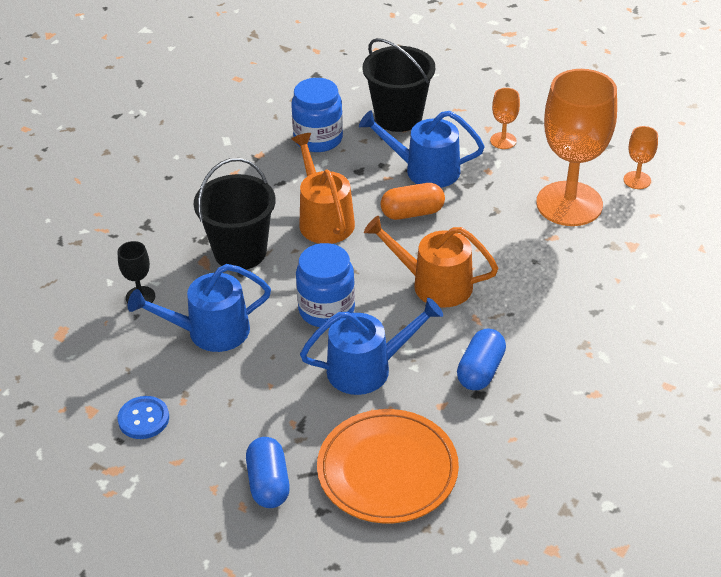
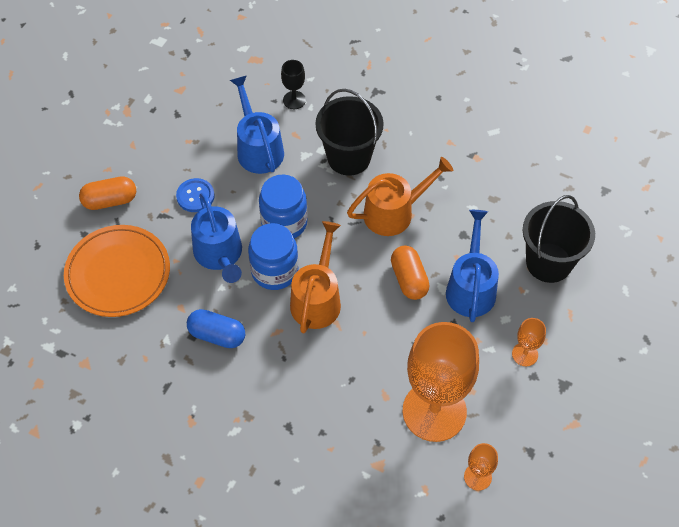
camera: 85 degrees right, 15 degrees up
blue button [118,396,169,439] -> blue button moved to [176,178,215,212]
blue capsule [246,437,290,508] -> orange capsule [79,176,136,210]
blue jar [291,78,343,152] -> blue jar moved to [248,223,298,290]

